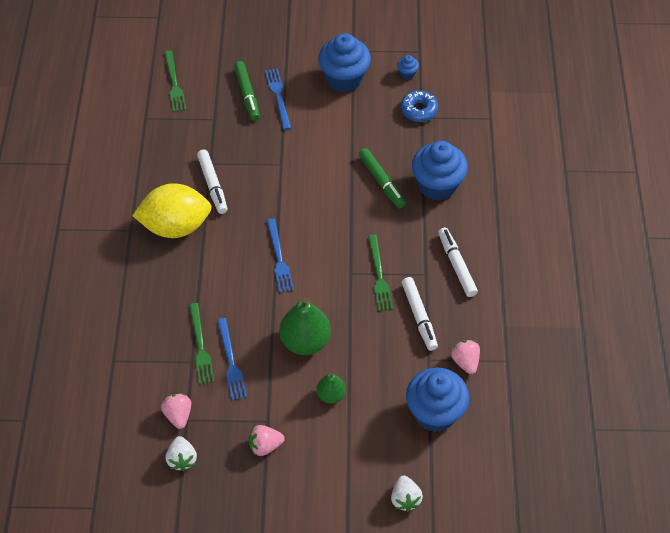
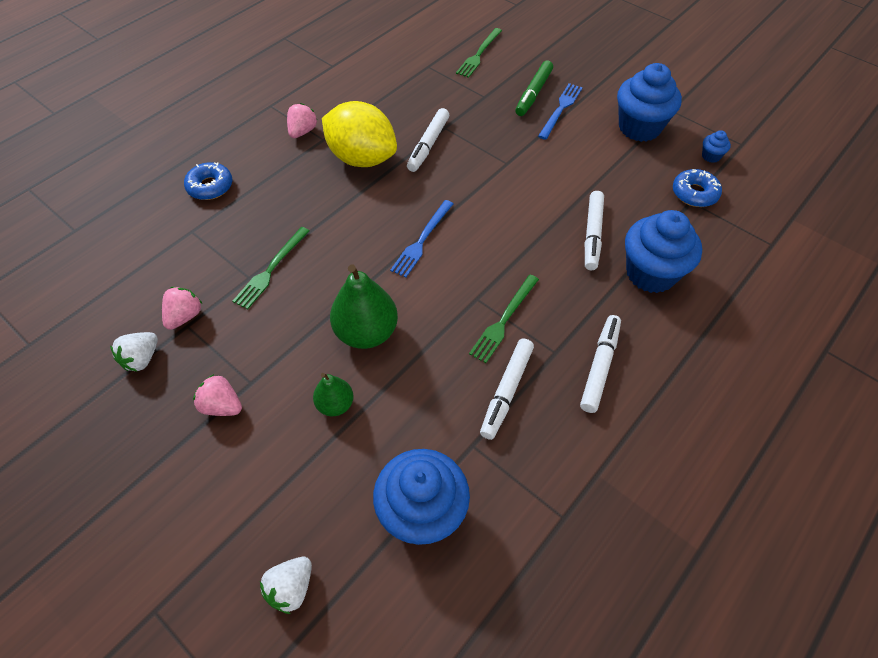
camera: 40 degrees right, 0 degrees up
blue fork [217,318,247,400] -> none
green marker [359,148,406,209] -> white marker [585,191,604,270]
pink strawberry [451,340,480,374] -> pink strawberry moved to [287,103,317,138]
none -> blue donut [184,162,232,200]

